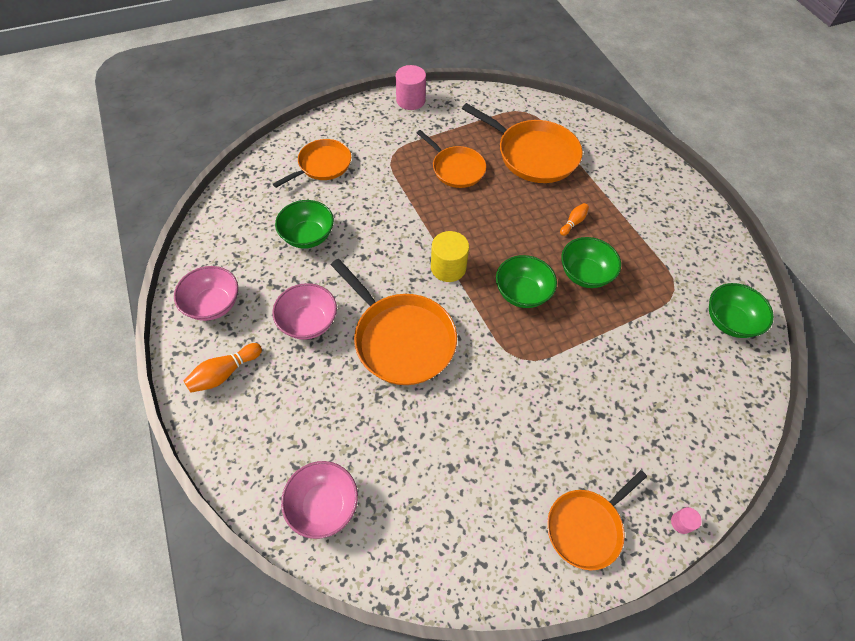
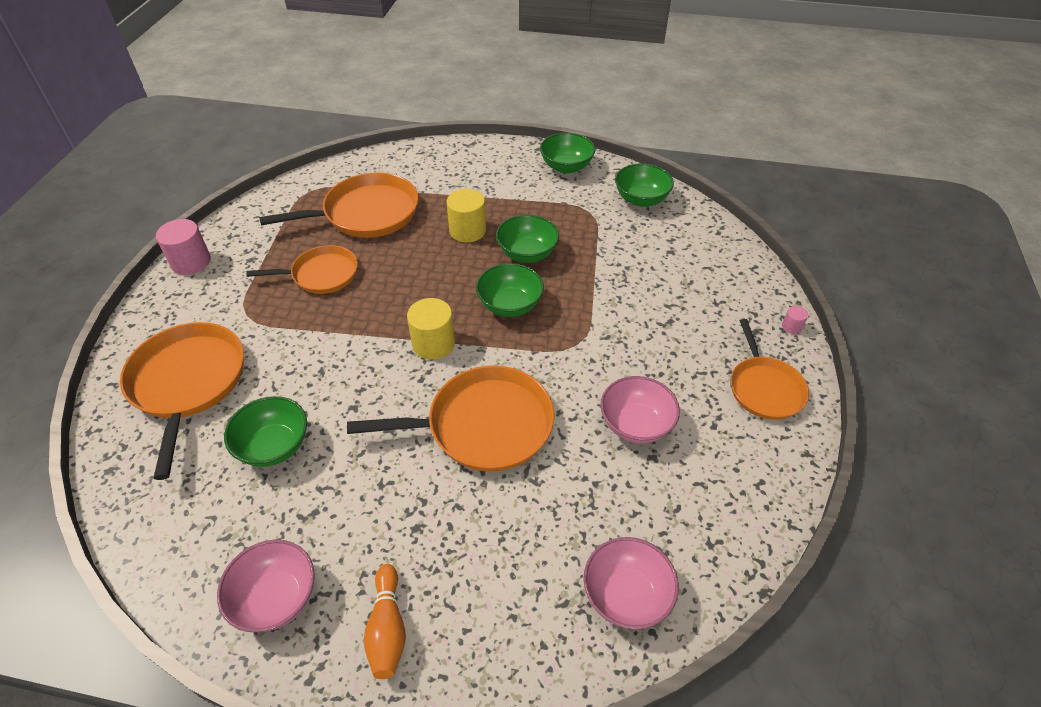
camera: 55 degrees left, 10 degrees down
pink bowl [272,283,337,340] -> pink bowl moved to [600,376,680,444]
orange pan [273,139,351,188] -> orange pan [120,322,244,480], size x1.57
orange bowling pin [560,203,589,236] -> yellow cylinder [446,189,486,242]
none -> green bowl [540,133,595,174]

